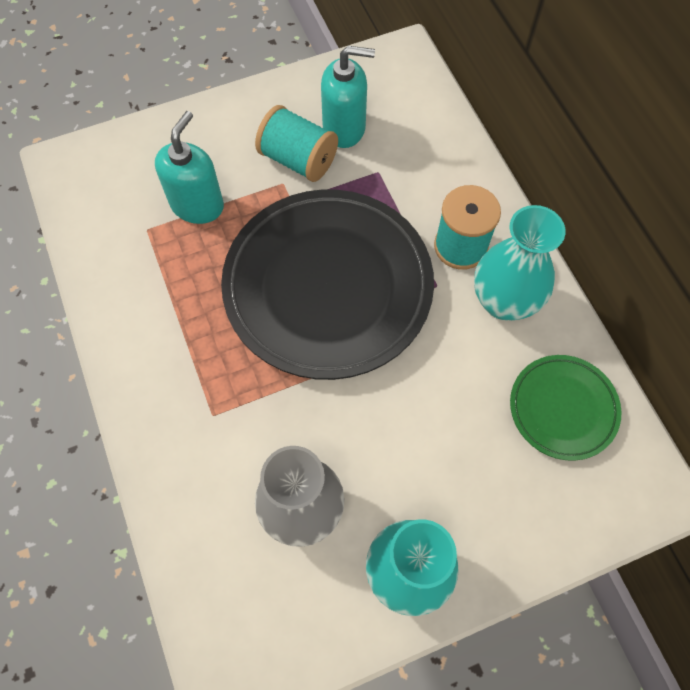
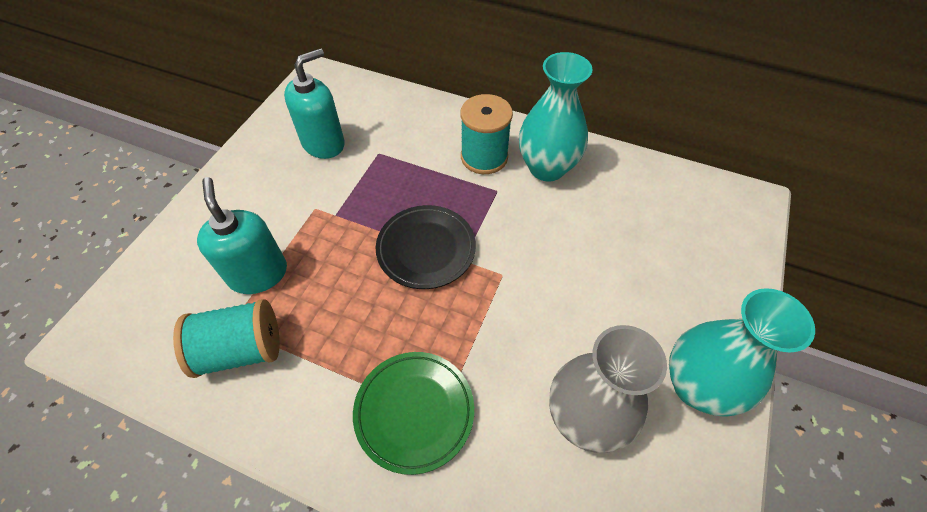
camera: 45 degrees left, 10 degrees down
black plate [221,189,434,380] -> black plate [376,205,476,289], size x0.49
turquoise spool [255,105,338,182] -> turquoise spool moved to [173,299,280,378]
green plate [510,355,622,461] -> green plate moved to [353,352,474,475]

